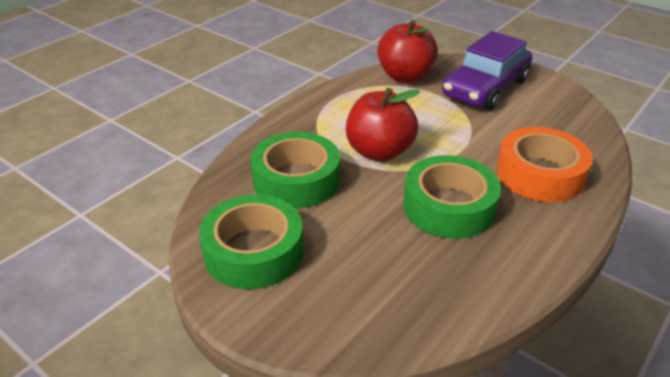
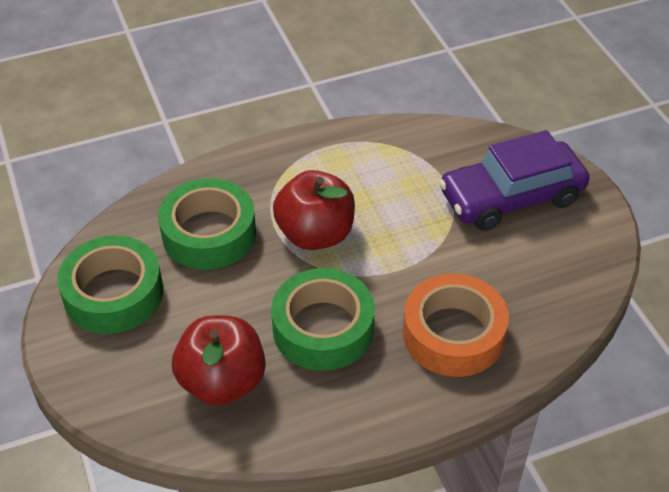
camera: 30 degrees right, 10 degrees up
red apple [377,20,438,83] -> red apple moved to [172,315,266,406]

